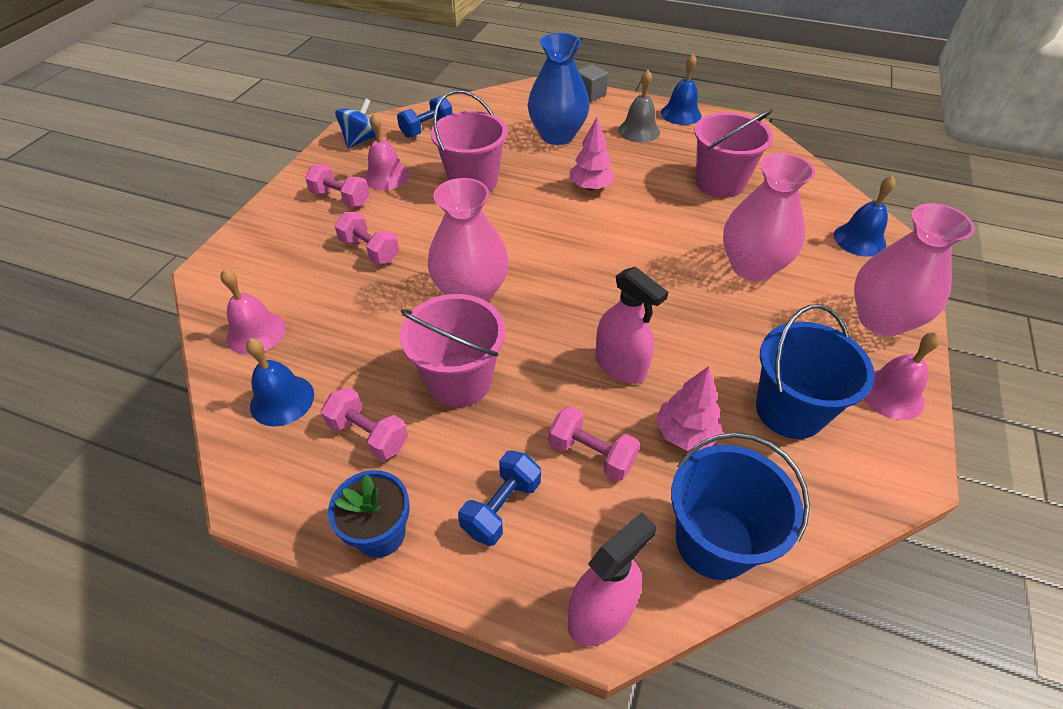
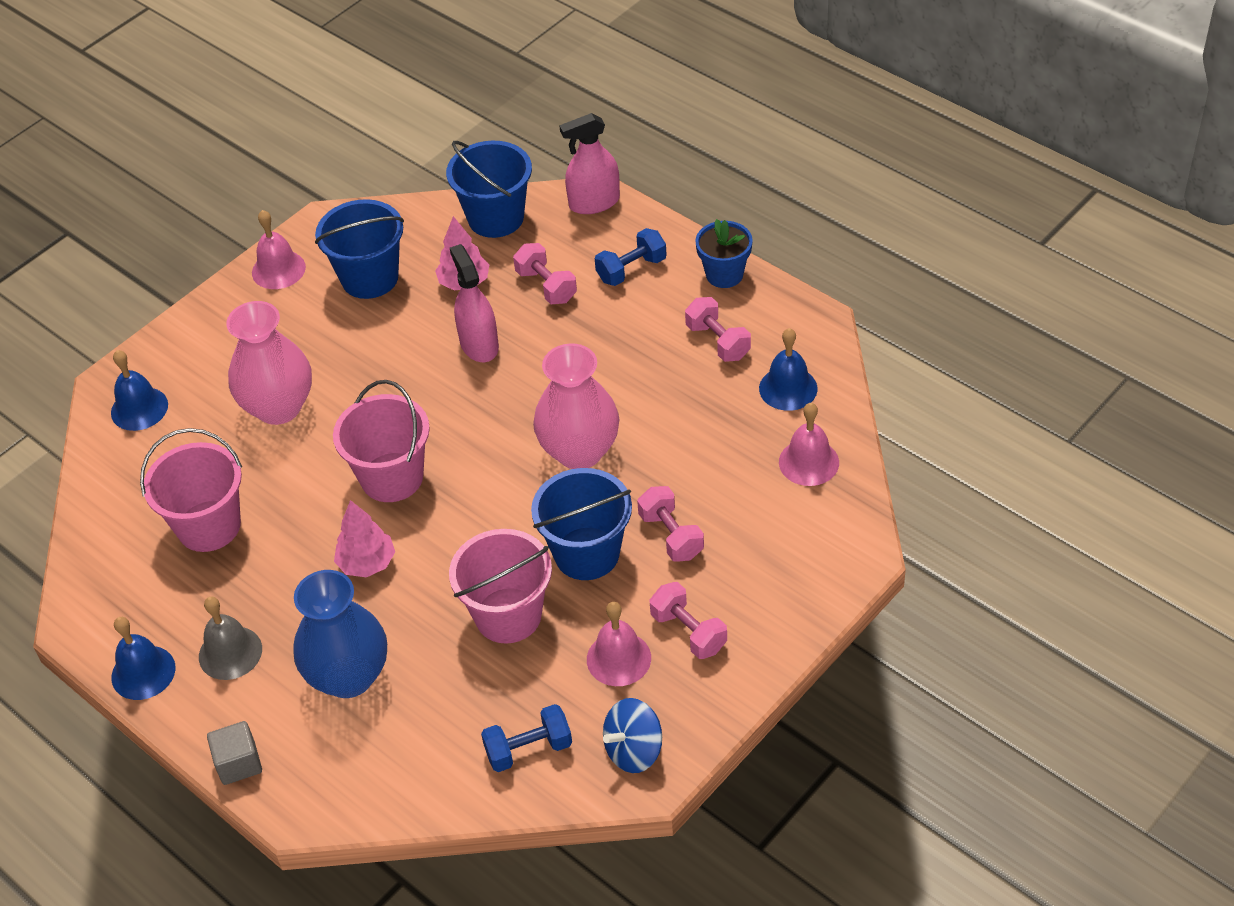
camera: 155 degrees left, 0 degrees up
pink bucket [400,294,505,407] -> pink bucket moved to [333,380,430,502]
pink vase [854,203,975,336] -> none
none -> blue bucket [531,468,632,580]

